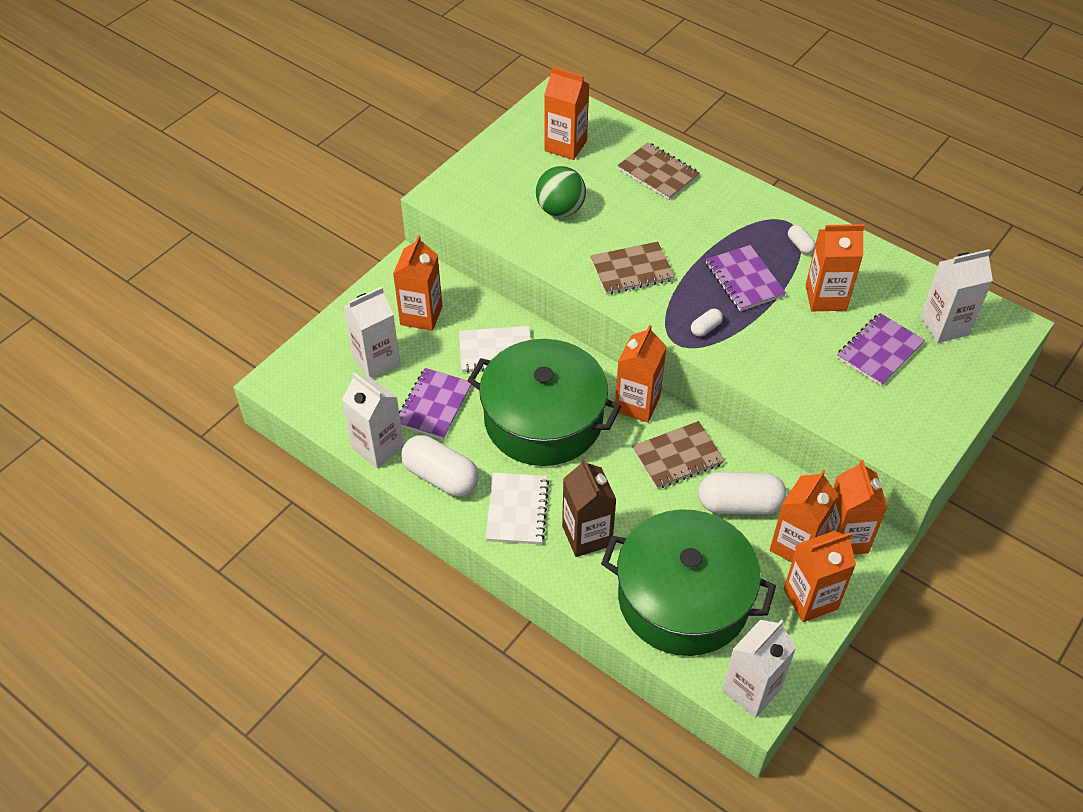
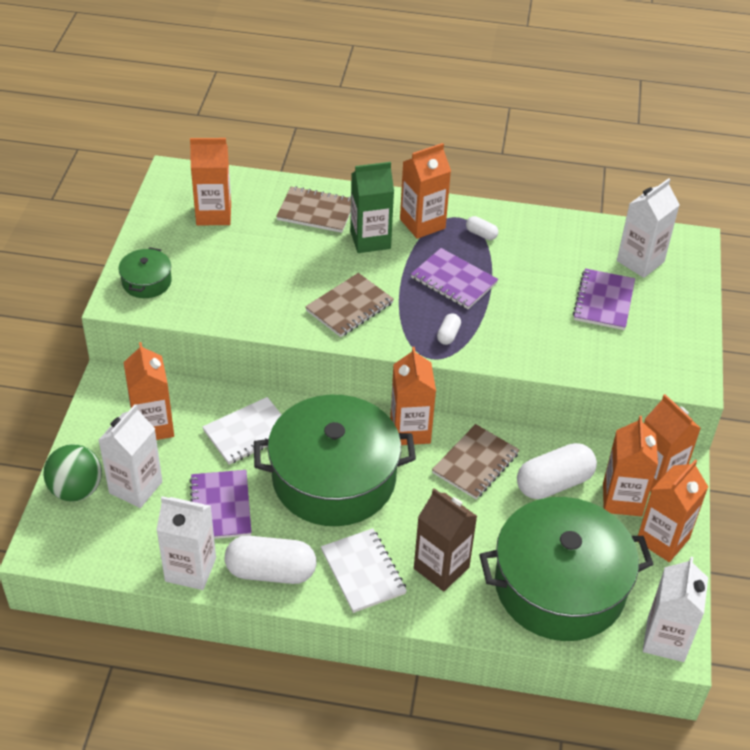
camera: 30 degrees left, 5 degrees down
green ball [536,166,586,217] -> green ball moved to [43,444,102,502]
orange carton [806,224,865,311] -> orange carton moved to [400,143,451,239]
none -> green pot [118,247,172,298]
none -> green carton [350,162,394,253]

